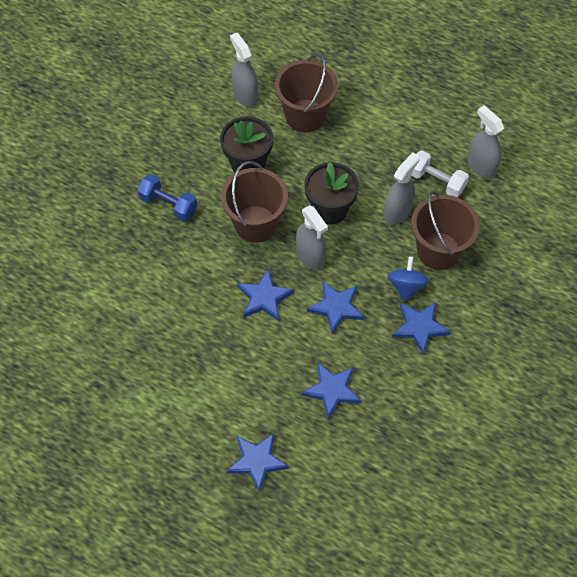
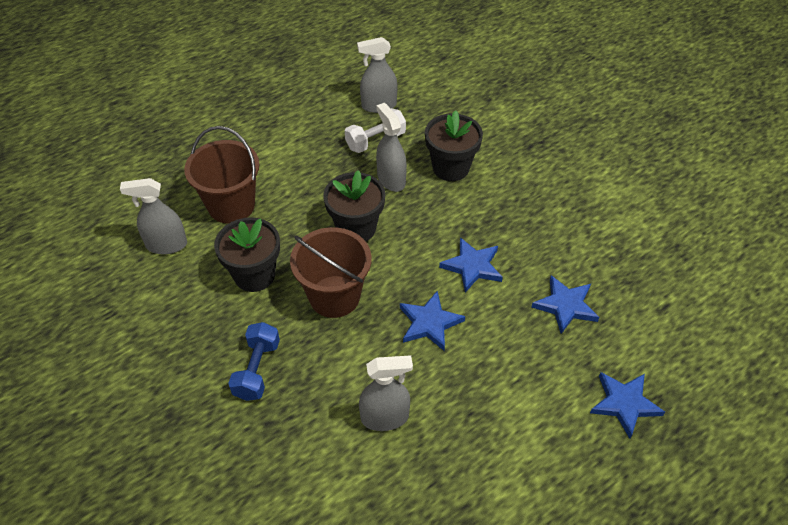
camera: 65 degrees left, 10 degrees down
blue dumbbell [137,174,198,221] -> blue dumbbell turned 45 degrees counterclockwise [228,322,280,401]
grey spray bottle [296,205,328,270] -> grey spray bottle moved to [359,355,413,431]
blue spinning top [388,256,429,301] -> none
blue star [392,302,451,355] -> none
brown bucket [411,191,480,270] -> black flower pot [425,110,483,181]

